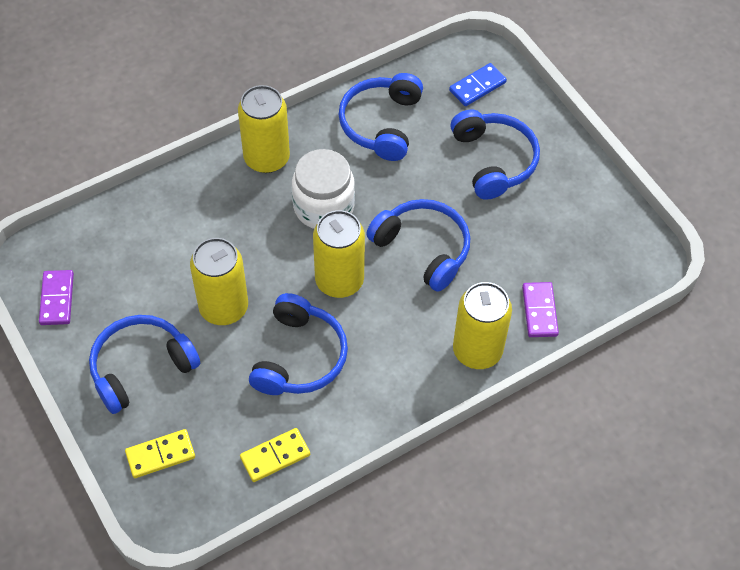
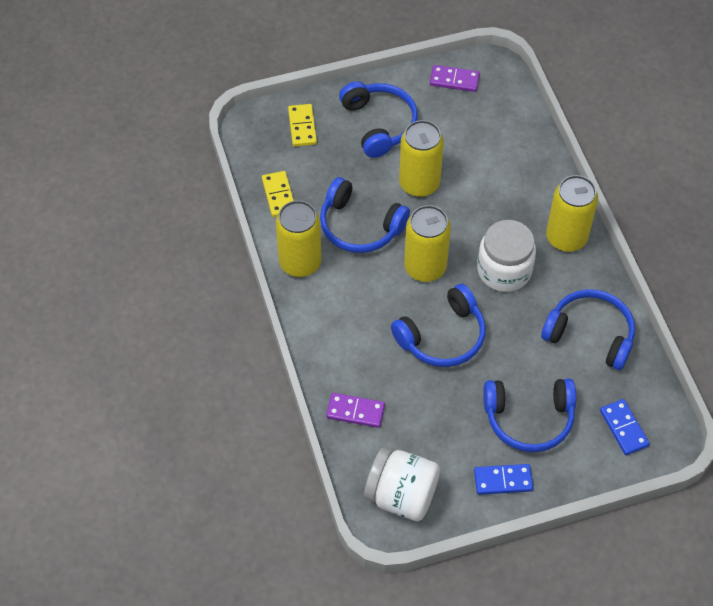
camera: 105 degrees right, 0 degrees up
yellow can [453,282,512,369] -> yellow can moved to [276,200,322,277]
none -> white jar [364,448,440,521]
none -> blue domino [474,464,533,495]

